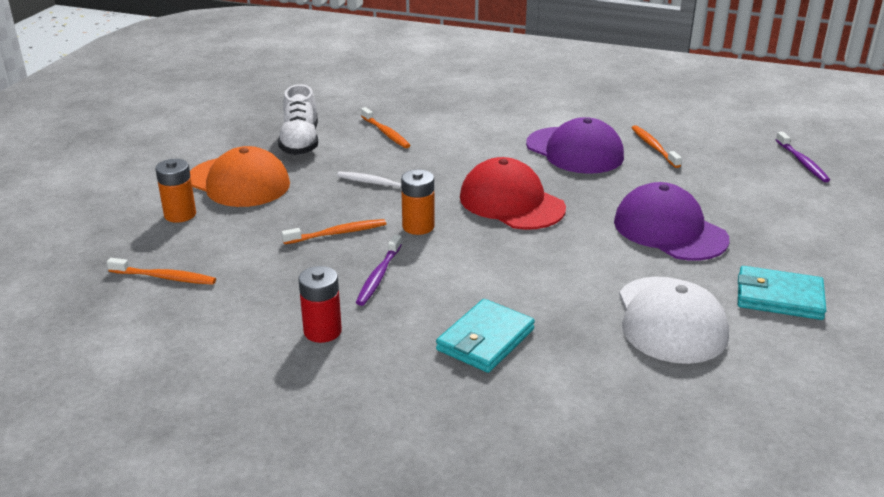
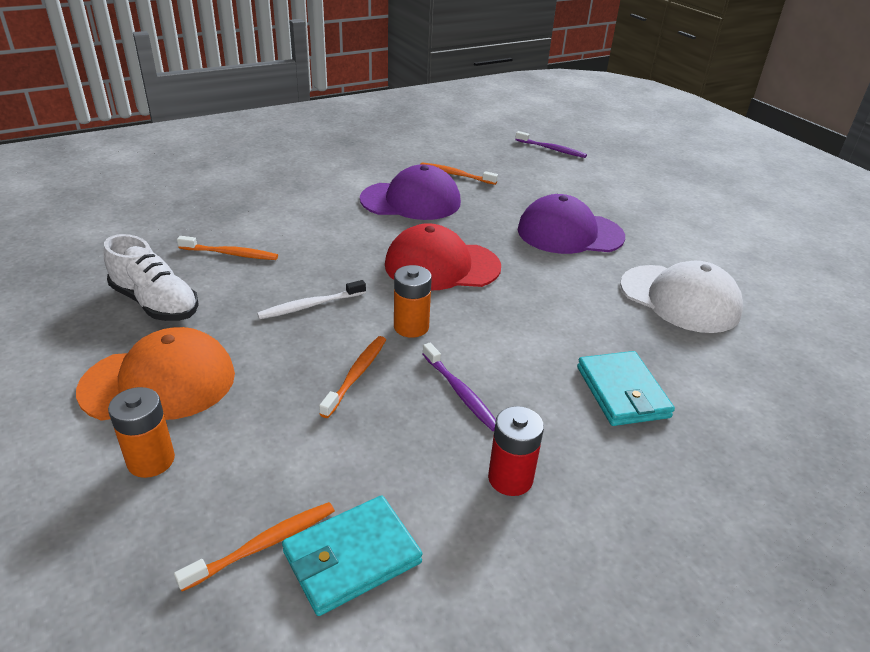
camera: 50 degrees left, 5 degrees up
turquoise wallet [738,266,826,320] -> turquoise wallet moved to [282,495,423,616]

